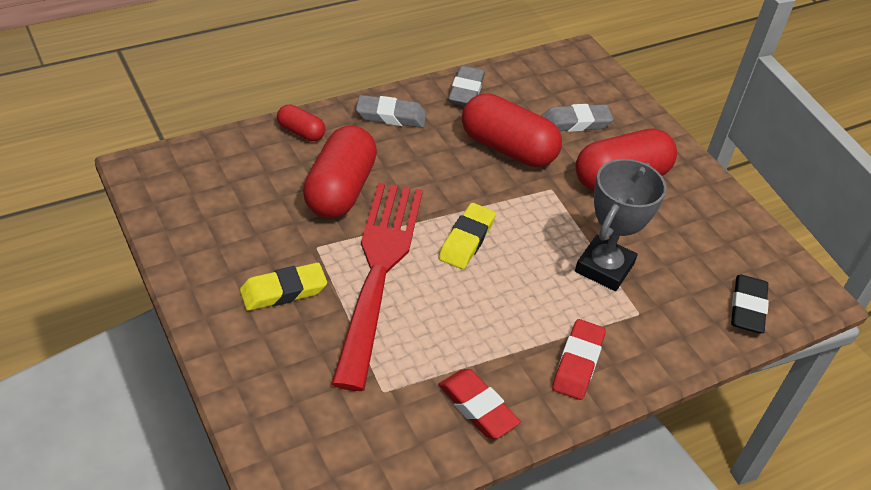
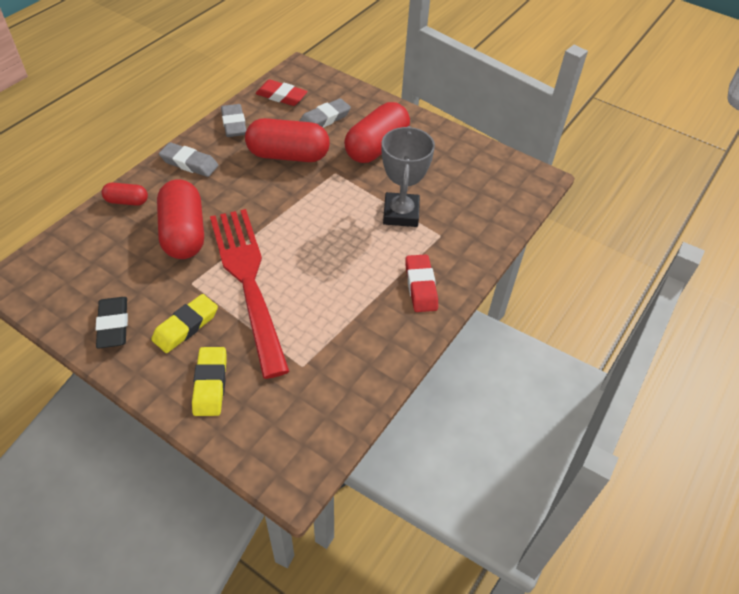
camera: 25 degrees left, 5 degrees up
grey eraser [356,95,427,128] -> grey eraser turned 45 degrees clockwise [159,142,218,177]
red eraser [438,369,521,439] -> red eraser moved to [255,79,308,106]
yellow eraser [439,203,496,269] -> yellow eraser moved to [192,347,227,416]
black eraser [731,274,769,333] -> black eraser moved to [95,297,128,349]

